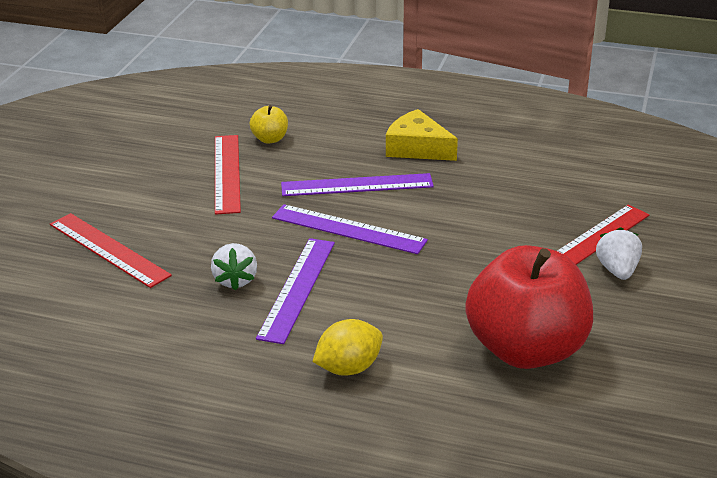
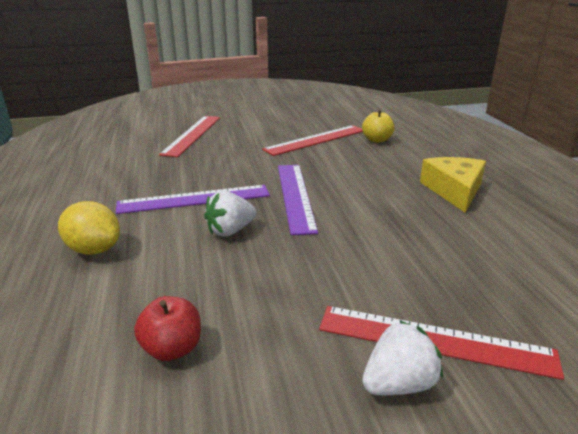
camera: 60 degrees right, 5 degrees down
white strawberry [211,243,257,291] -> white strawberry moved to [204,191,256,237]
purple ruler [281,173,434,196] -> none
red apple [465,245,593,369] -> red apple [134,296,201,361], size x0.41

